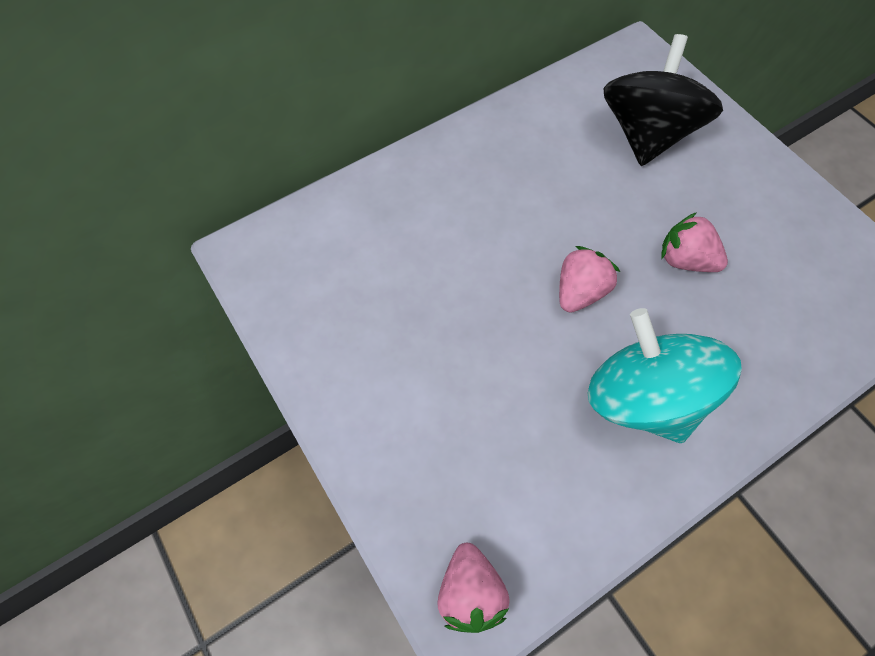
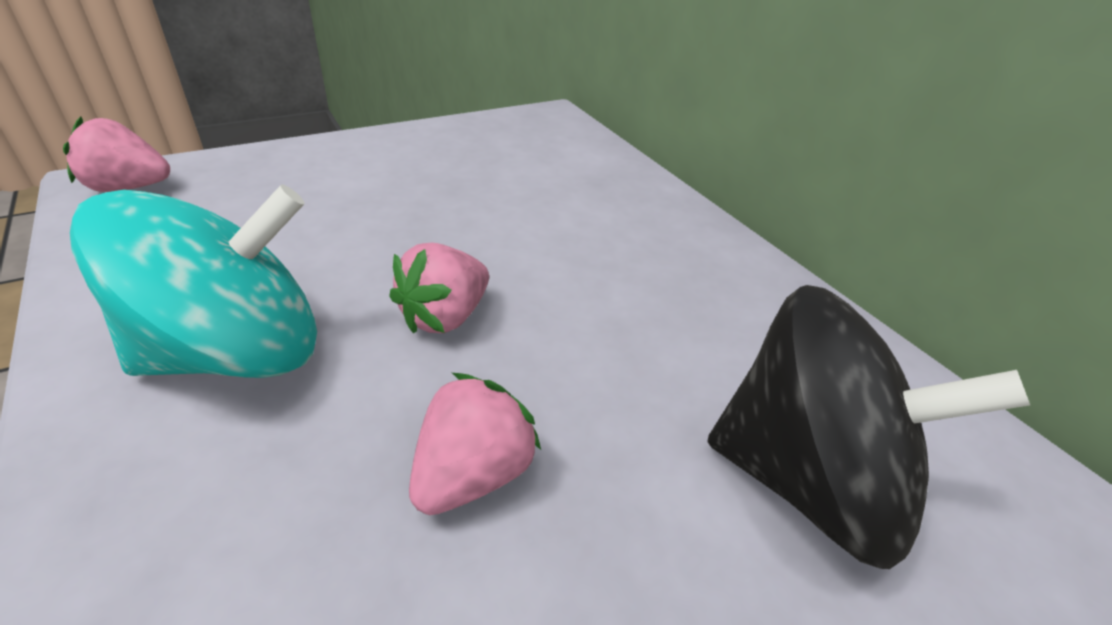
camera: 90 degrees right, 25 degrees down
pink strawberry [559,246,620,313] -> pink strawberry turned 90 degrees clockwise [389,243,489,334]

